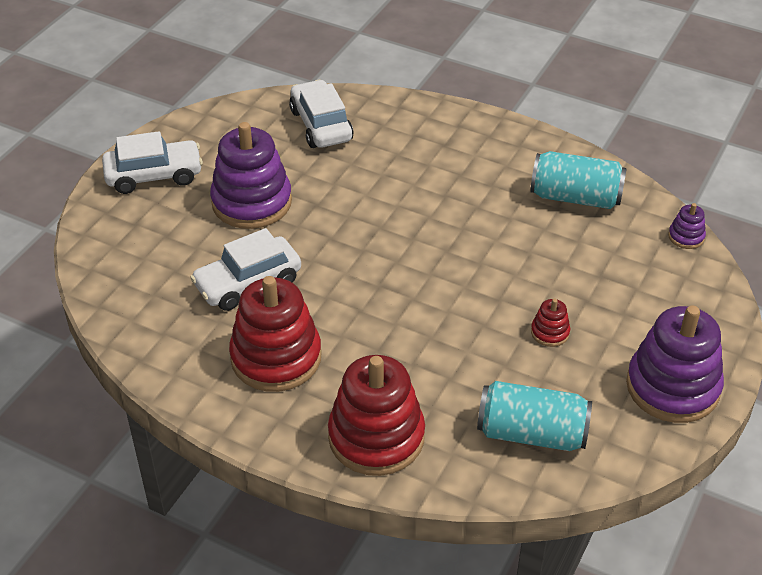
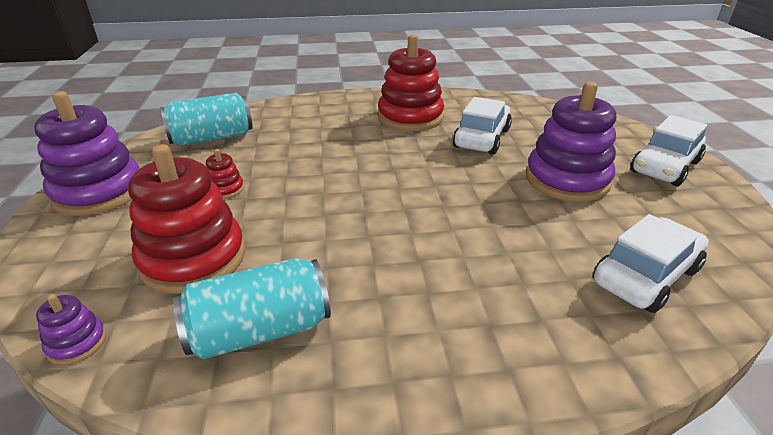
camera: 145 degrees right, 10 degrees down
white car [289,80,354,148] -> white car turned 75 degrees counterclockwise [593,214,709,313]
red stacking toy [328,355,425,476] -> red stacking toy moved to [128,144,245,294]

